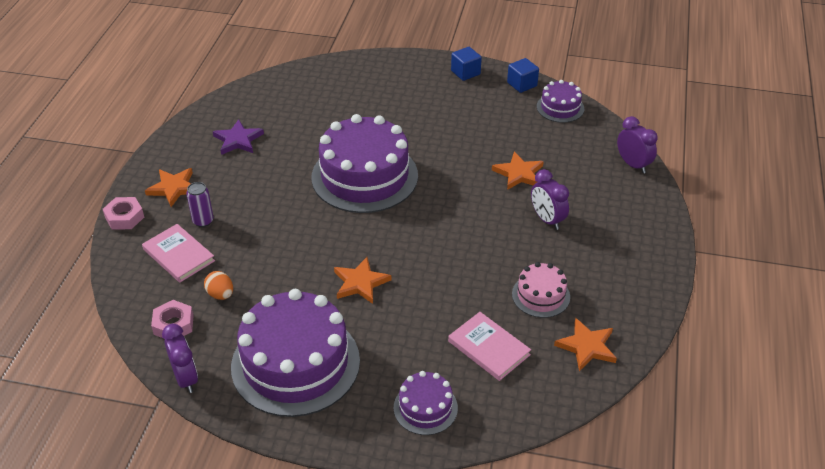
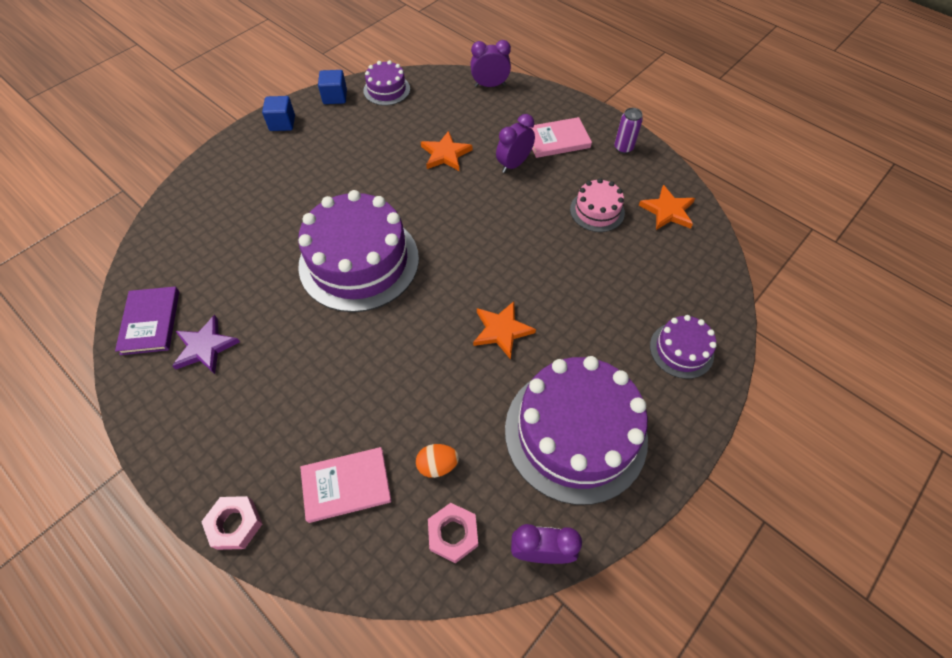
camera: 60 degrees left, 15 degrees up
orange star [145,168,193,207] -> none
purple can [186,182,214,227] -> purple can moved to [614,108,643,154]
pink book [448,312,531,381] -> pink book moved to [530,117,592,158]
purple clock [531,169,569,230] -> purple clock turned 135 degrees clockwise [496,114,535,173]
none -> purple book [115,287,179,355]

